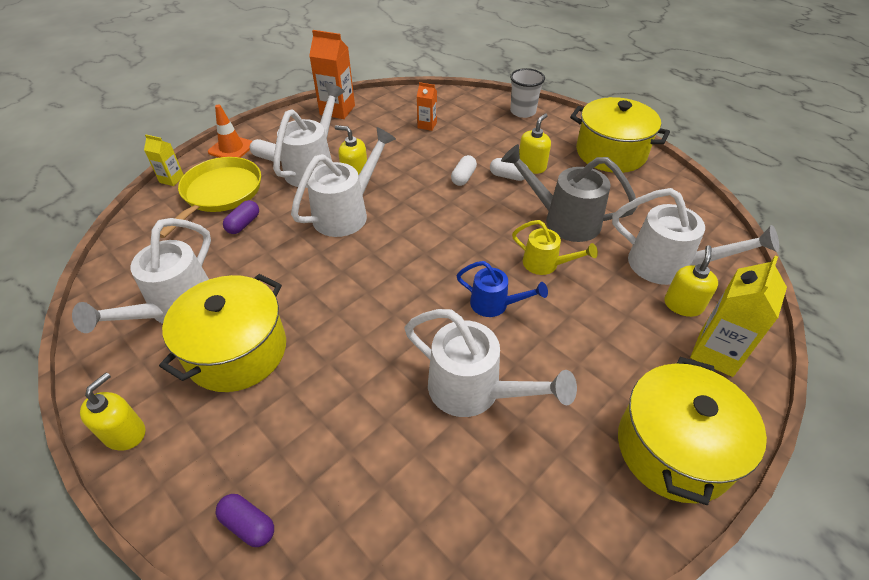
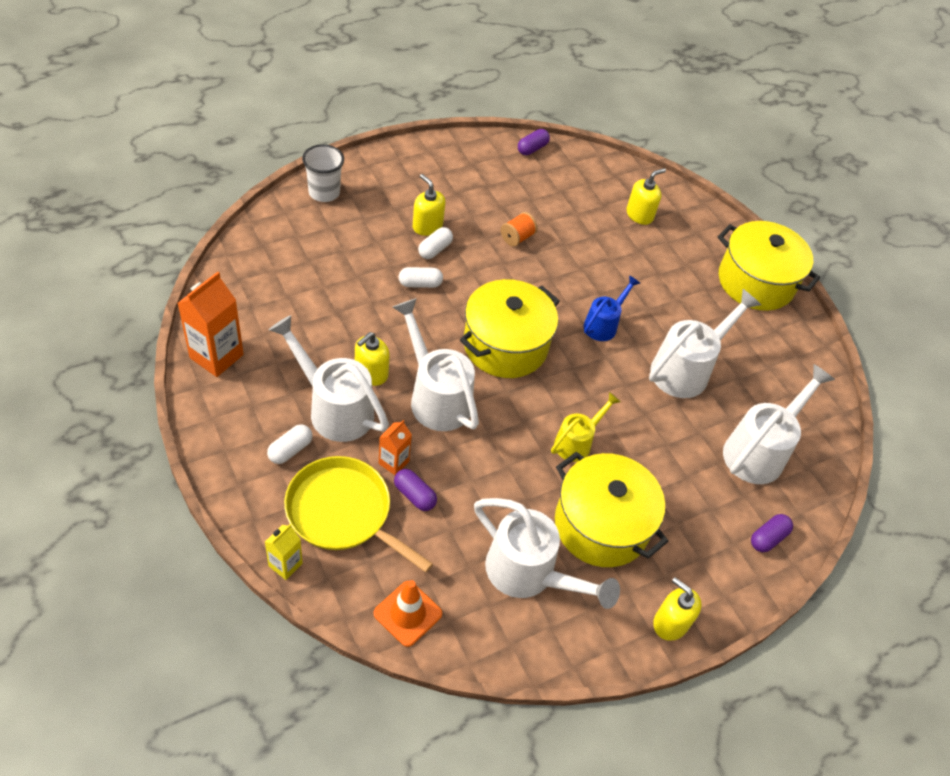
camera: 80 degrees left, 5 degrees up
orange traffic cone [208,104,252,158] -> orange traffic cone moved to [373,580,442,647]
orange carton [417,82,437,131] -> orange carton moved to [379,420,412,475]
white capsule [451,155,477,186] -> white capsule turned 45 degrees counterclockwise [399,267,443,288]
grey watering can [501,144,638,242] -> orange spool [501,212,538,247]
yellow watering can [512,220,598,275] -> yellow watering can moved to [551,392,621,462]
yellow pot [570,97,670,173] -> yellow pot moved to [460,279,560,378]
white watering can [612,188,779,285] -> white watering can moved to [723,364,835,484]
yellow soap dispenser [664,245,718,317] -> yellow soap dispenser turned 105 degrees clockwise [626,168,666,225]
yellow carton [690,256,787,377] -> none
none -> purple capsule [518,129,550,155]

